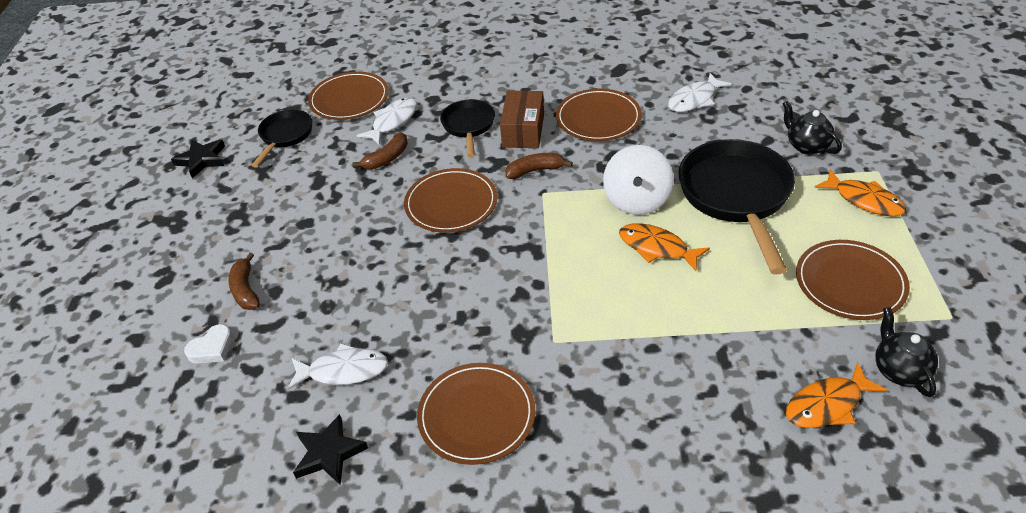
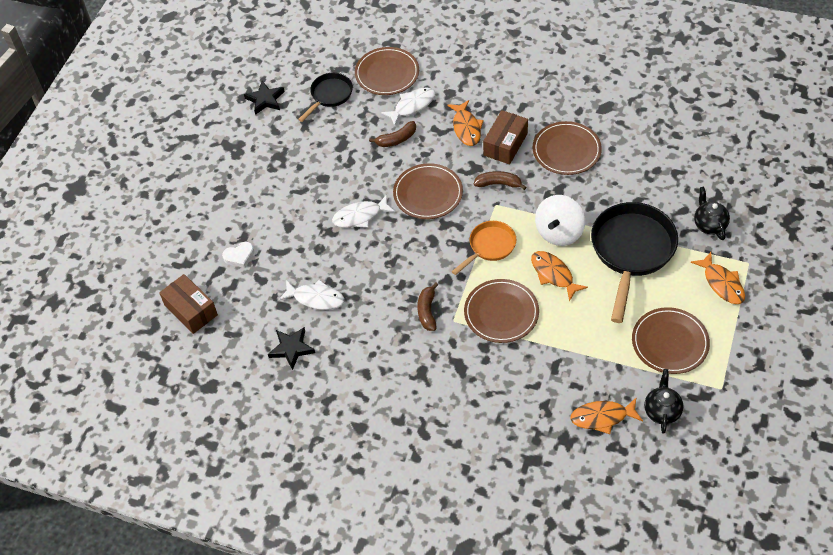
camera: 20 degrees right, 10 degrees up
brown banana [228,253,260,310] -> brown banana moved to [417,282,438,331]
brown plate [417,363,535,465] -> brown plate moved to [464,279,539,343]
black pan [440,99,495,157] -> orange fish [447,100,484,146]
white fish [668,73,732,112] -> white fish moved to [332,194,395,228]
none -> brown box [159,274,218,334]
none -> orange pan [451,221,516,275]

